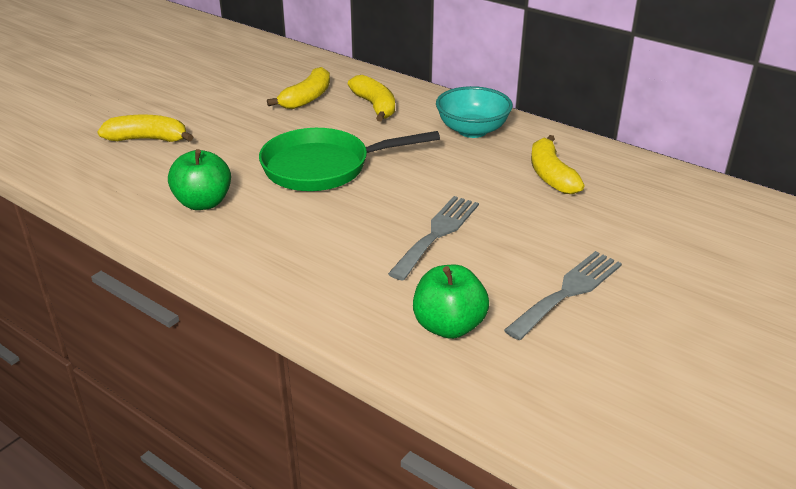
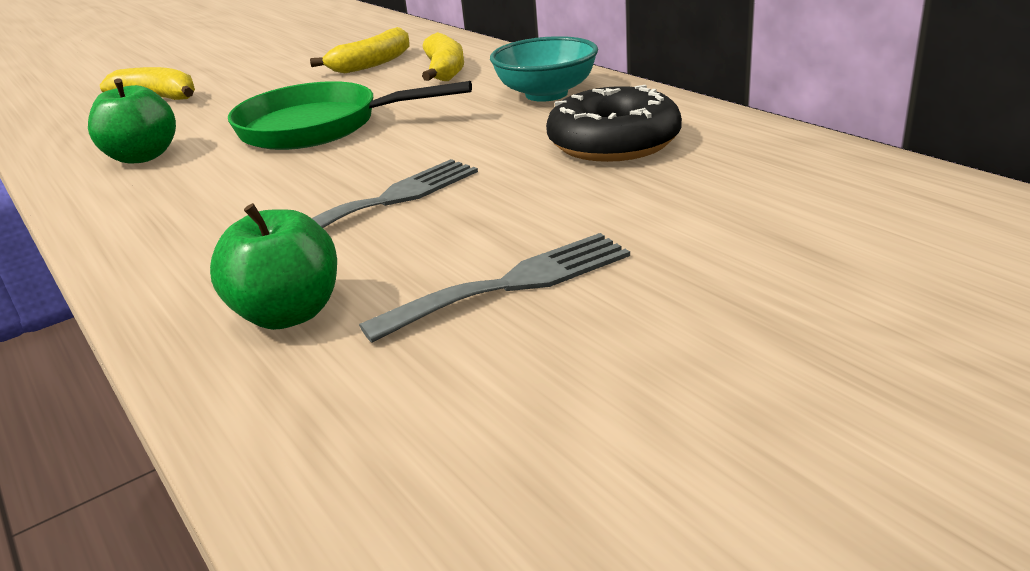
camera: 20 degrees right, 5 degrees down
yellow banana [531,135,584,194] -> black donut [546,85,682,162]

